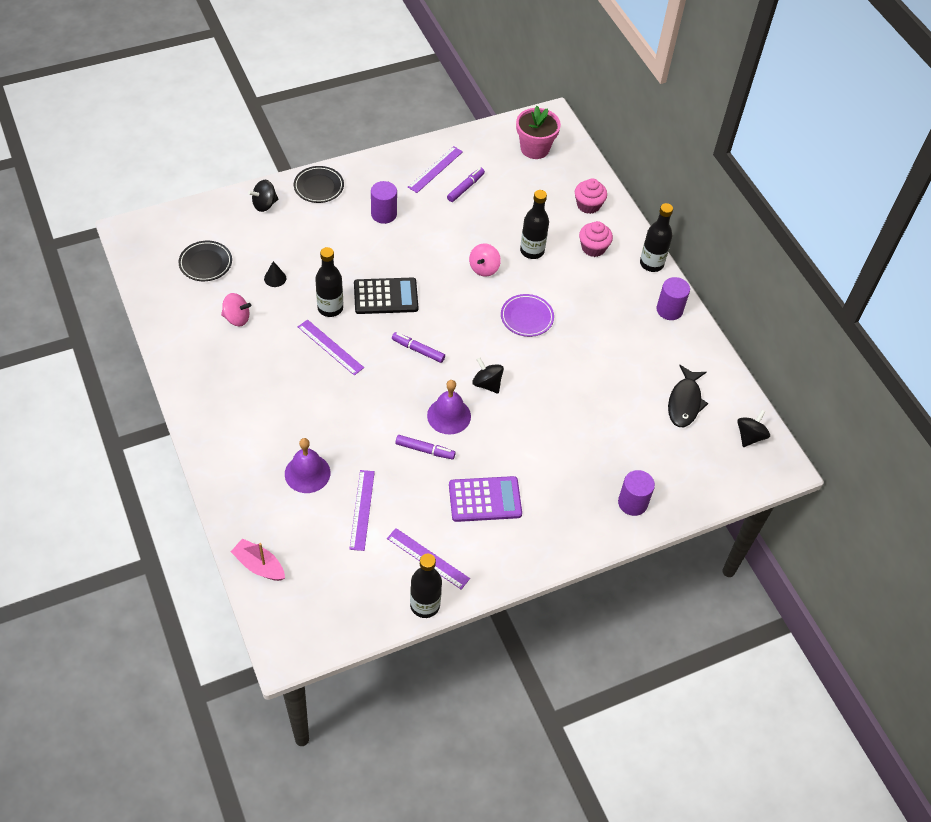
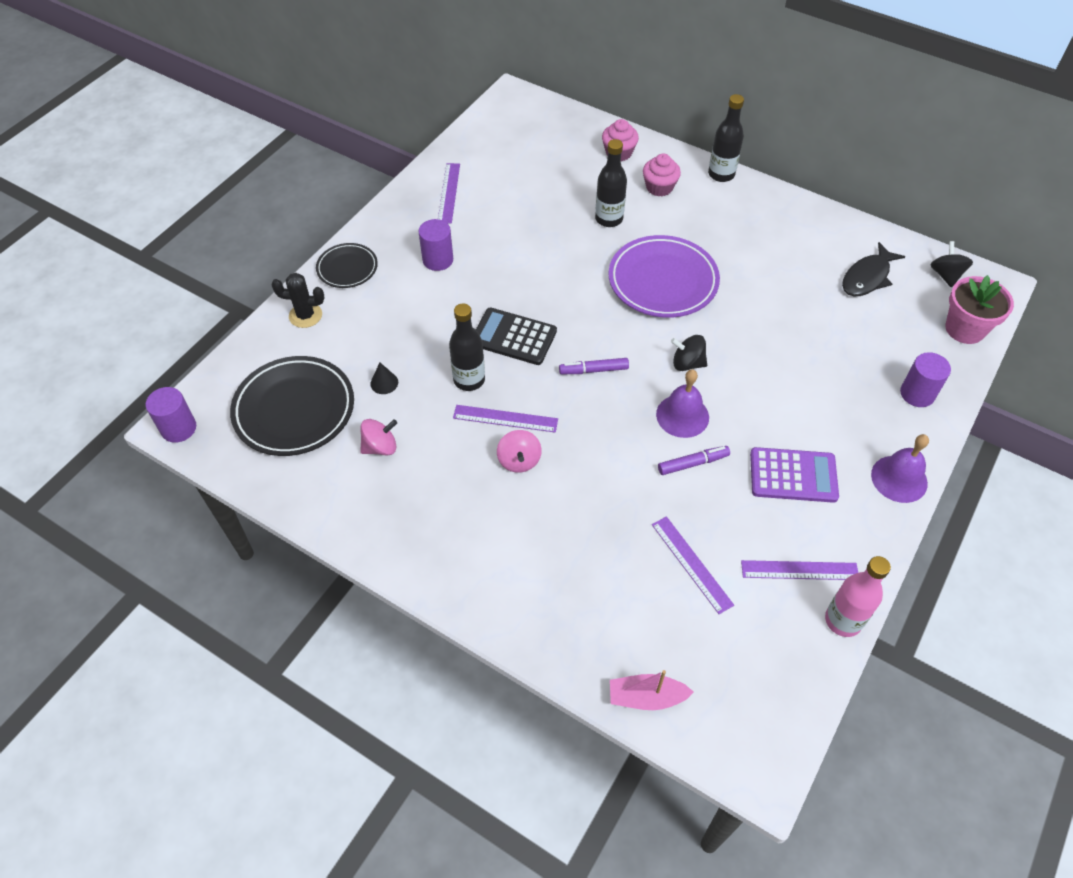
camera: 30 degrees left, 0 degrees up
black plate [179,241,232,281] -> black plate [230,356,354,456], size x1.79
black spinning top [248,180,279,212] -> black cactus [271,273,325,328]
purple bell [285,438,331,493] -> purple bell moved to [871,434,929,503]
black calculator [354,278,418,314] -> black calculator turned 120 degrees counterclockwise [476,308,557,365]
black bottle [410,554,442,618] -> pink bottle [825,556,891,637]
purple marker [447,168,485,202] -> none
purple calculator [449,476,522,522] -> purple calculator turned 45 degrees clockwise [750,447,839,503]
pink spinning top [469,243,501,277] -> pink spinning top moved to [497,430,542,473]
purple plate [501,294,554,337] -> purple plate [609,235,720,318], size x1.79
pink flower pot [516,106,561,159] -> pink flower pot moved to [945,275,1014,344]
purple cylinder [657,277,690,320] -> purple cylinder moved to [146,387,196,443]
black fish [668,365,708,427] -> black fish turned 60 degrees clockwise [842,242,905,296]

